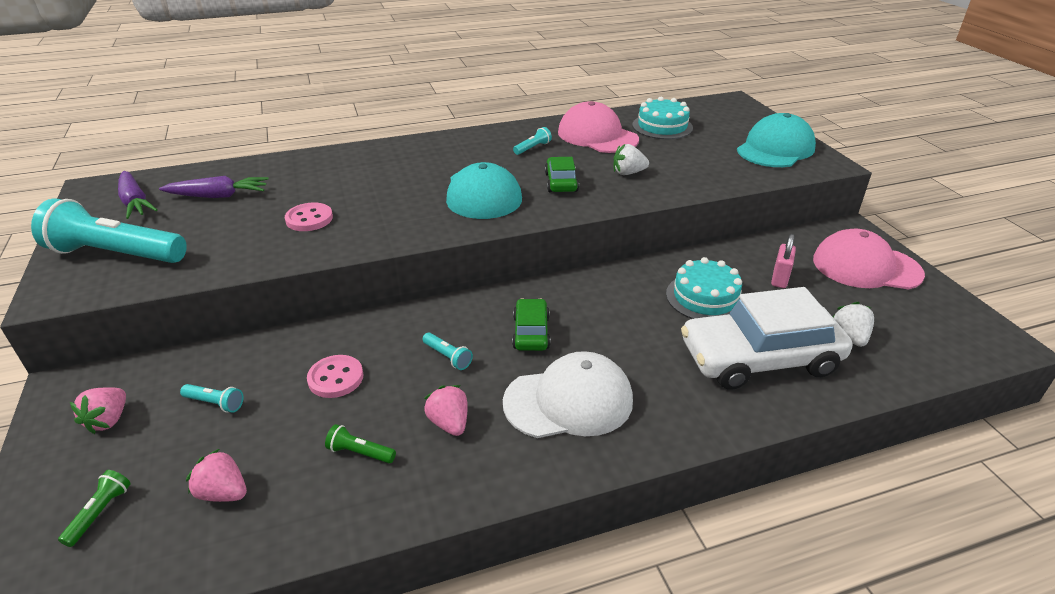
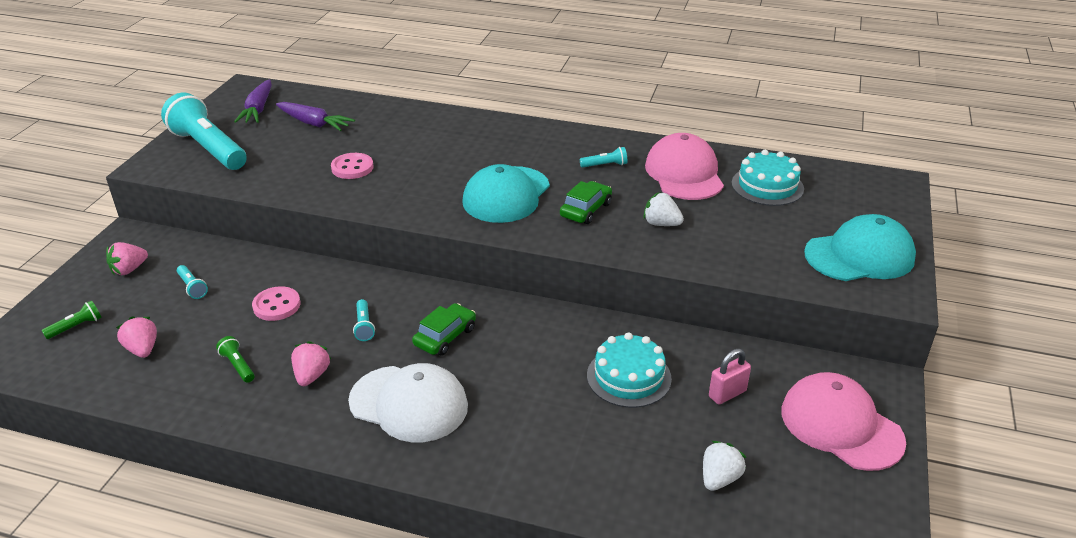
camera: 35 degrees right, 0 degrees up
white car [681,287,852,390] -> none

